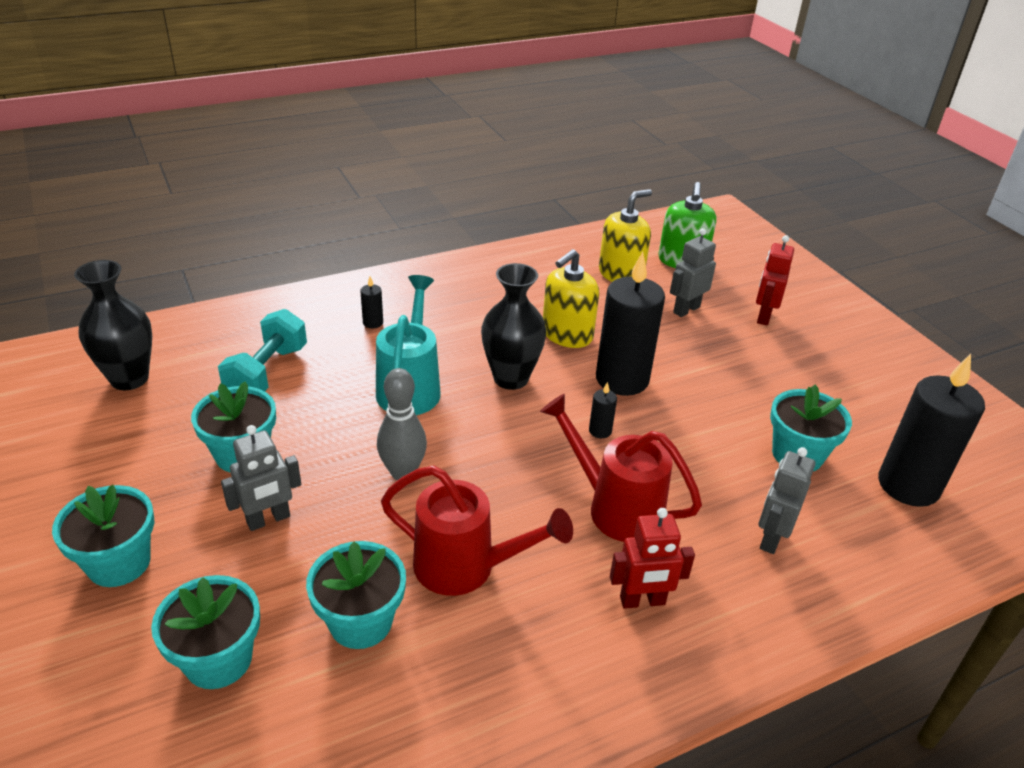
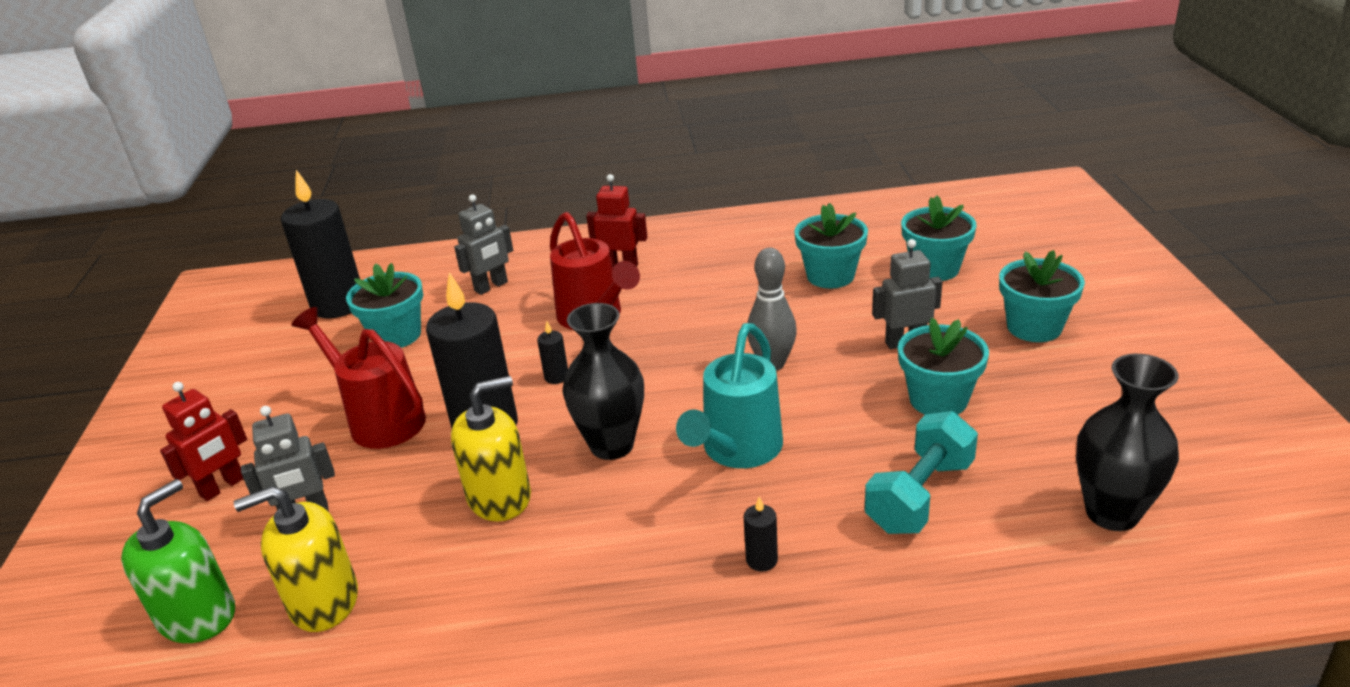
camera: 155 degrees left, 5 degrees down
red watering can [381,465,573,596] -> red watering can moved to [292,307,426,449]

